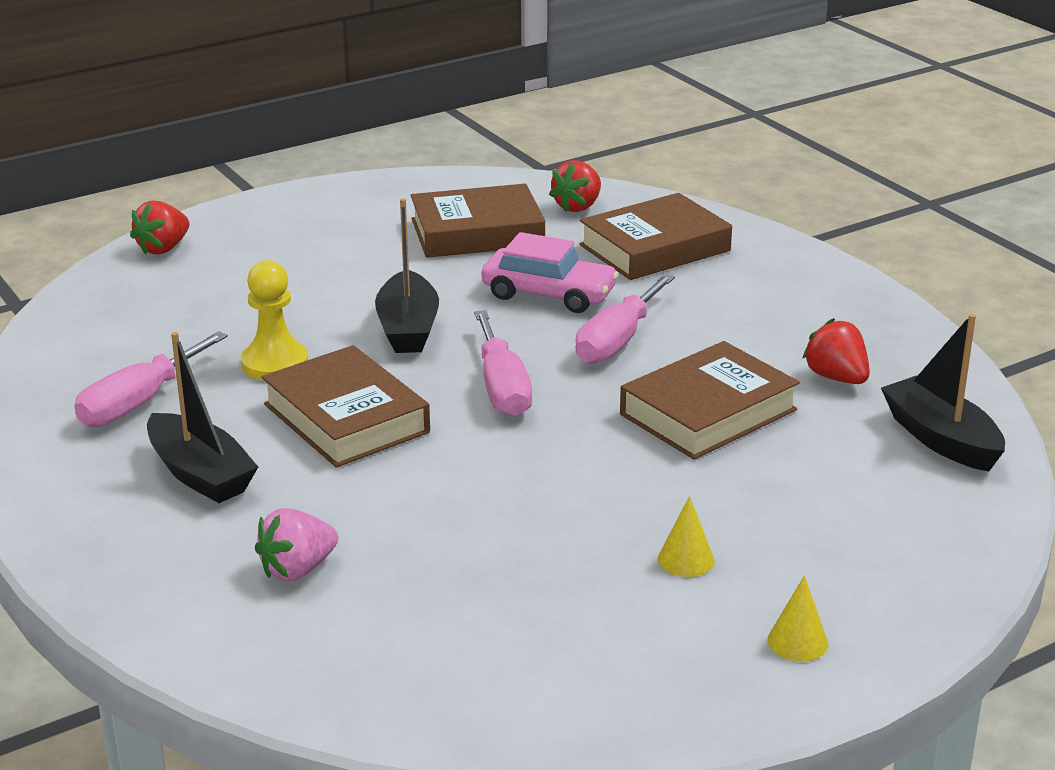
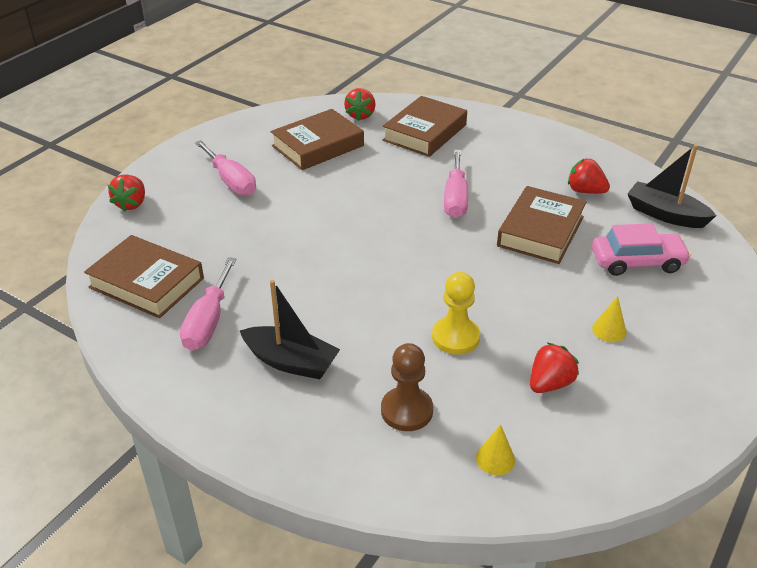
camera: 25 degrees left, 10 degrees up
yellow pawn [241,260,308,381] -> yellow pawn moved to [432,272,480,355]
pink strawberry [255,508,338,581] -> brown pawn [381,343,433,431]
brown book [262,345,430,468] -> brown book moved to [84,235,204,318]
black boat [375,198,439,353] -> none
pink screwdriver [474,310,532,417] -> pink screwdriver moved to [195,140,256,196]
pink car [482,232,619,313] -> pink car moved to [592,223,691,276]
yellow cone [768,576,828,662] -> yellow cone moved to [476,424,515,475]
none -> red strawberry [530,343,579,393]

